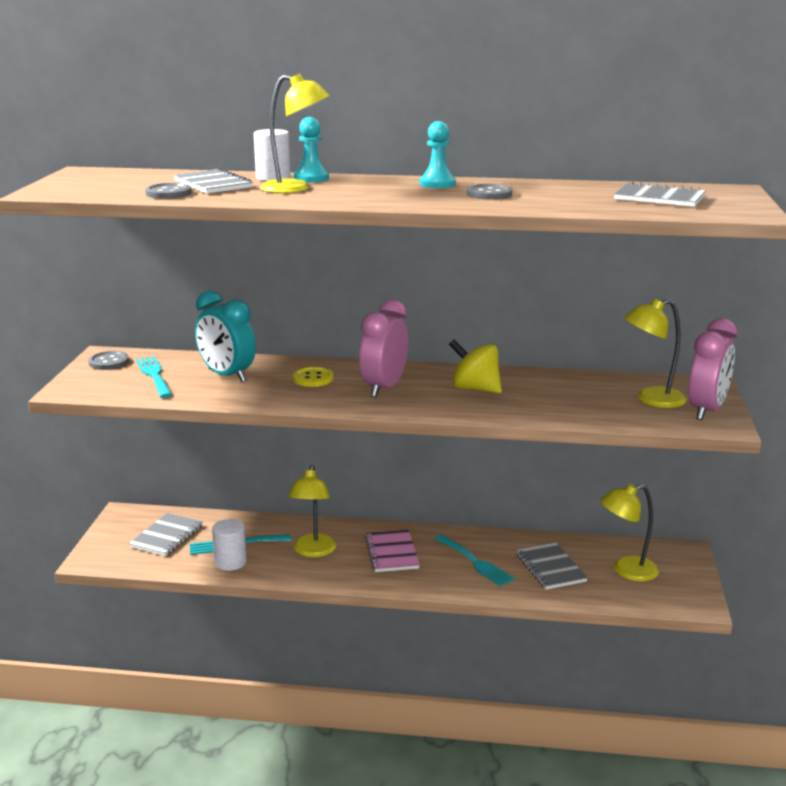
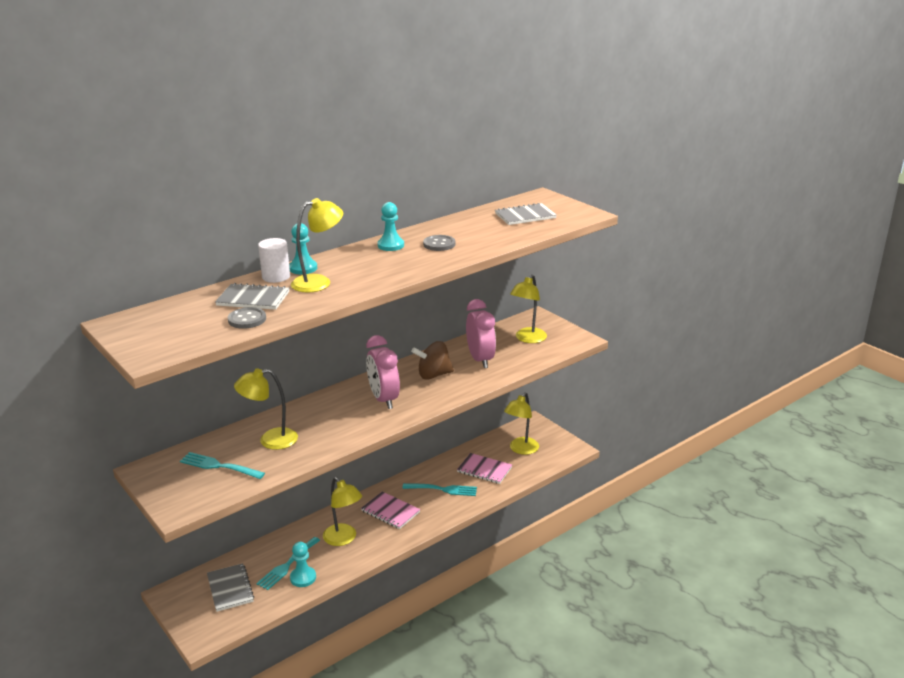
camera: 45 degrees left, 5 degrees up
grey button [88,351,129,370] -> none
turquoise clock [195,291,256,382] -> yellow lamp [234,368,298,450]
white cylinder [212,519,247,571] -> turquoise pawn [290,542,316,587]
yellow button [293,367,334,387] -> none
yellow spinning top [449,339,502,393] -> brown spinning top [411,341,454,380]
grey notebook [516,543,588,590] -> pink notebook [457,453,512,484]
pink clock [688,318,737,420] -> pink clock moved to [466,299,496,368]

